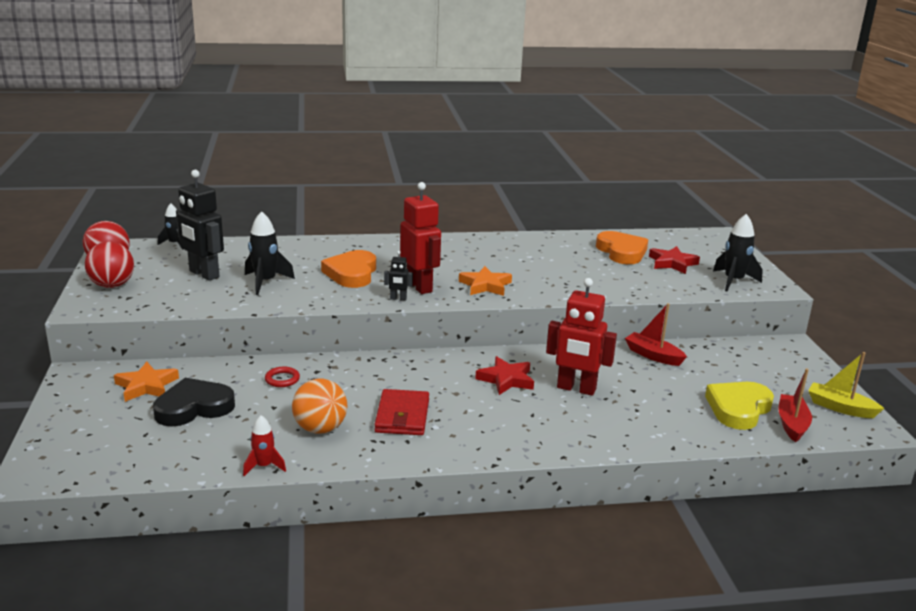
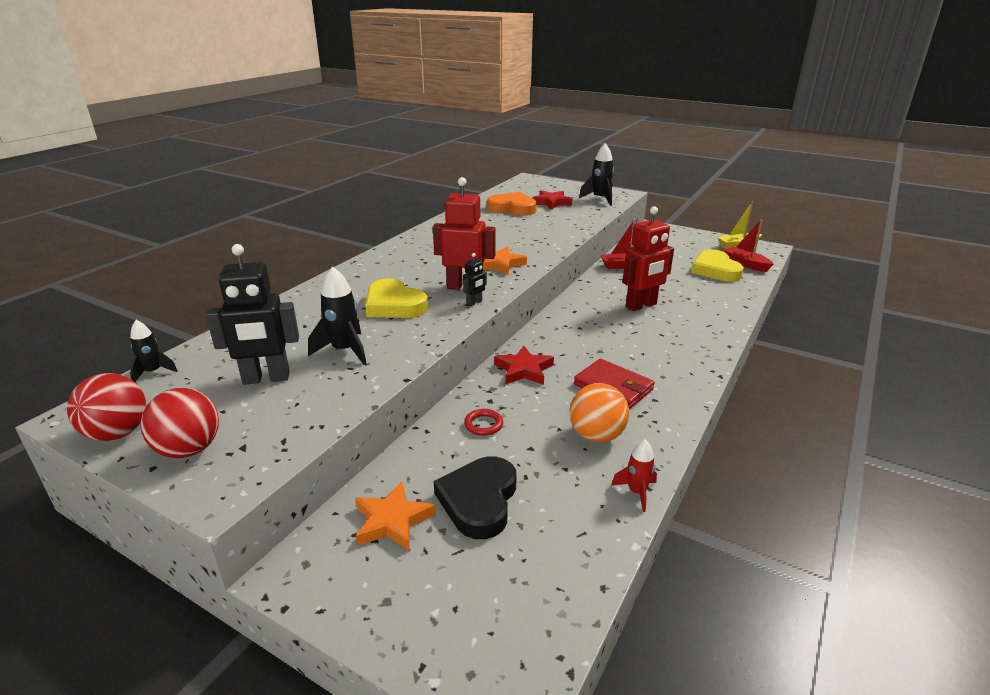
camera: 50 degrees left, 5 degrees up
orange heart [321,250,376,288] -> yellow heart [365,278,428,318]
red star [475,356,534,395] -> red star moved to [494,346,554,385]

